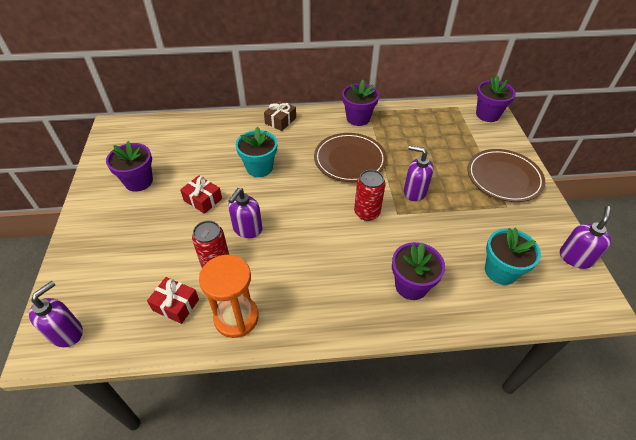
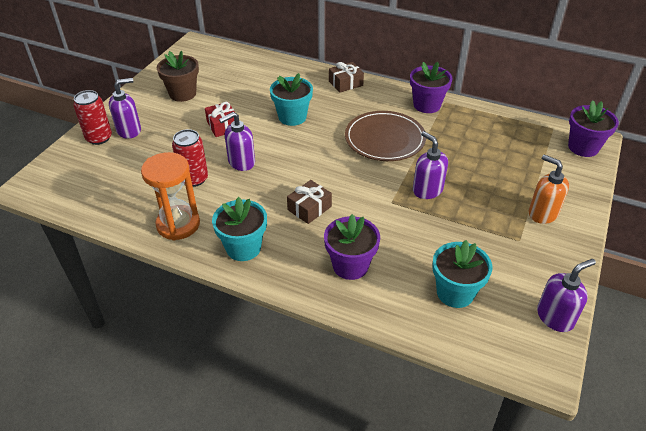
camera: 30 degrees right, 5 degrees down
purple soap dispenser [29,281,83,347] -> purple soap dispenser moved to [109,78,141,139]
purple flower pot [106,141,153,192] -> brown flower pot [157,51,199,102]
red gift [147,277,199,324] -> none
red can [354,170,385,221] -> red can moved to [73,90,112,145]
brown plate [467,149,545,202] -> orange soap dispenser [529,155,569,224]
none -> turquoise flower pot [212,197,267,261]
none -> brown gift [287,180,332,224]

